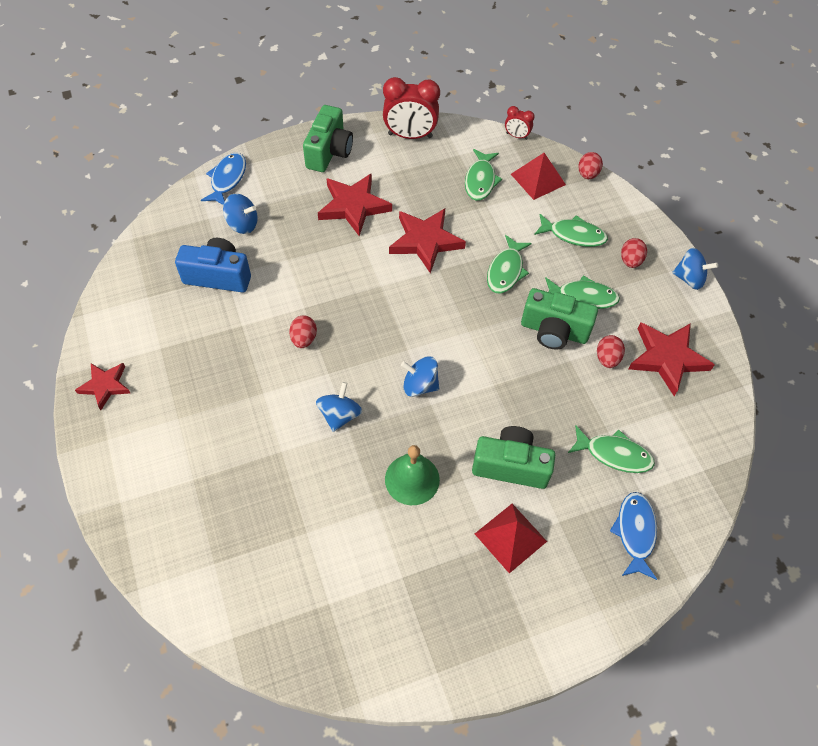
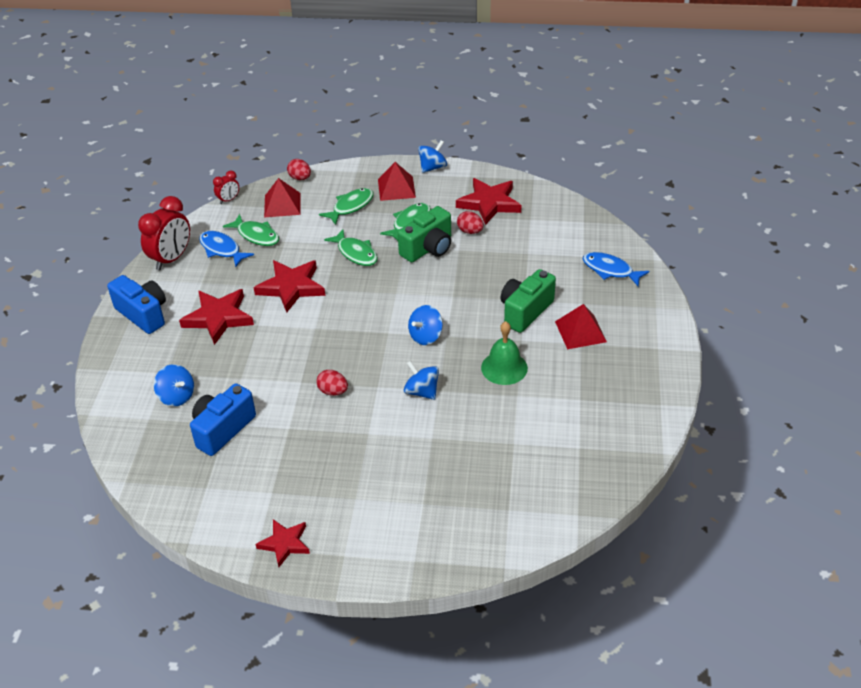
camera: 60 degrees left, 15 degrees down
blue fish [201,153,246,205] -> blue fish moved to [199,231,254,267]
blue spinning top [223,194,258,234] -> blue spinning top turned 90 degrees clockwise [154,364,194,406]
green camera [303,105,353,172] -> blue camera [107,275,166,334]
green fish [568,425,655,473] -> none
red egg [621,238,647,268] -> red pyramid [378,162,416,201]

